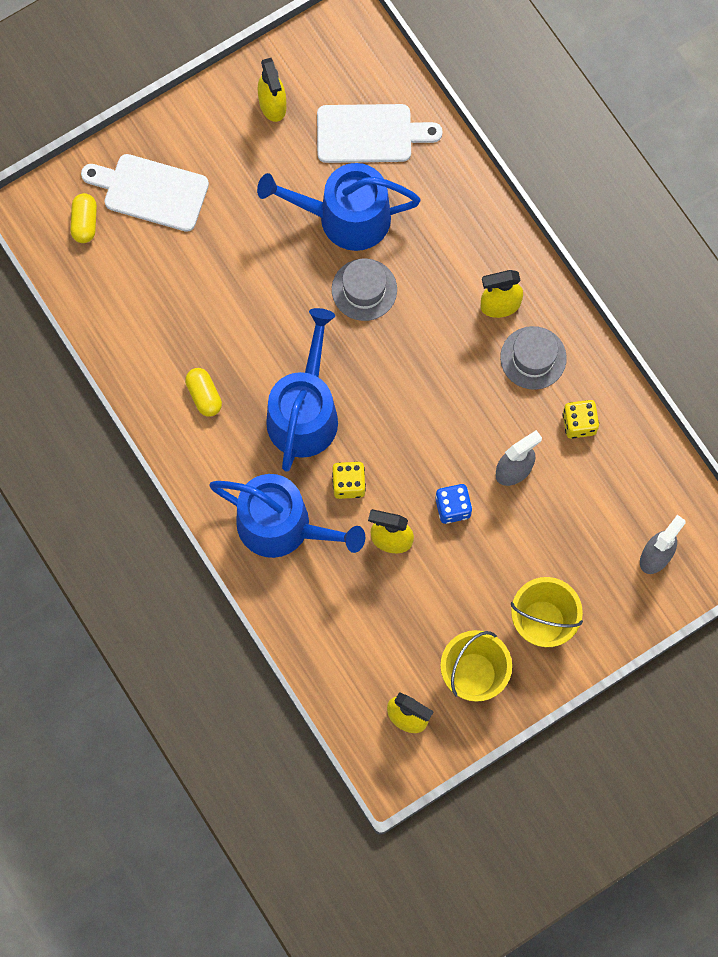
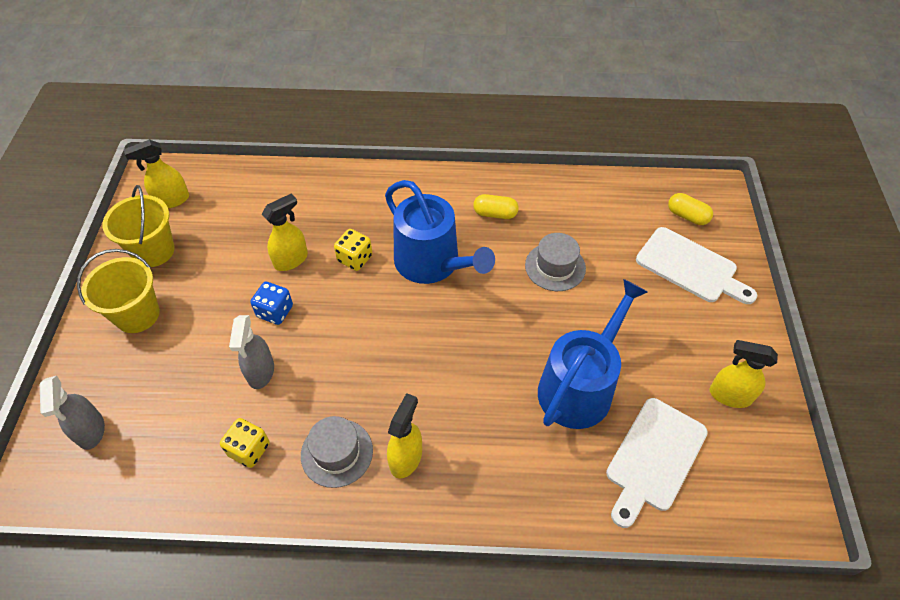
camera: 125 degrees right, 20 degrees down
white cutting board [81,154,209,232] -> white cutting board turned 75 degrees clockwise [636,227,757,304]
blue watering can [209,474,365,558] -> none
grey hat [332,258,397,321] -> grey hat moved to [525,233,586,291]

